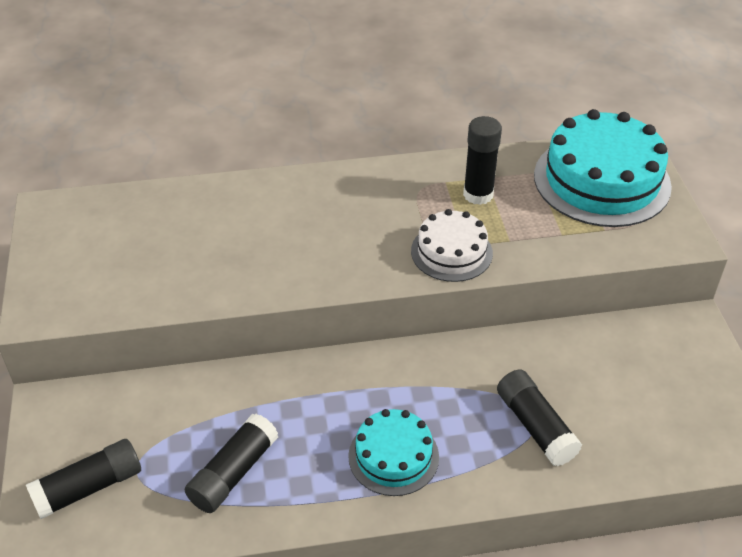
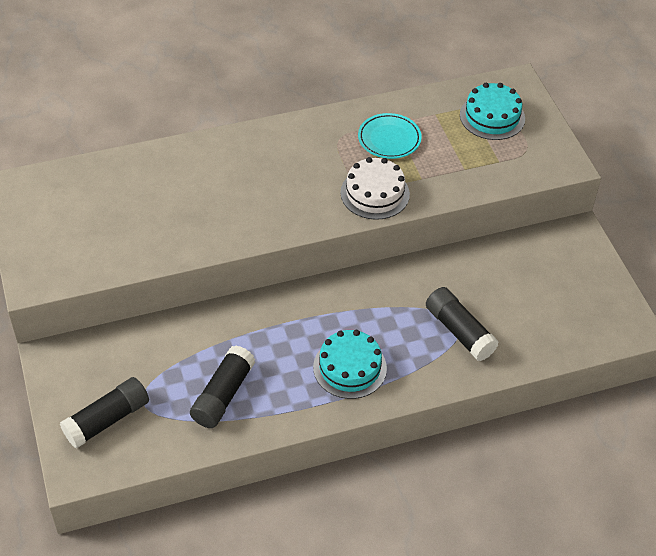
camera: 10 degrees left, 5 degrees up
black glue stick [463,116,502,205] -> turquoise plate [358,113,422,159]
turquoise cake [534,109,672,227] -> turquoise cake [460,83,525,140], size x0.56

